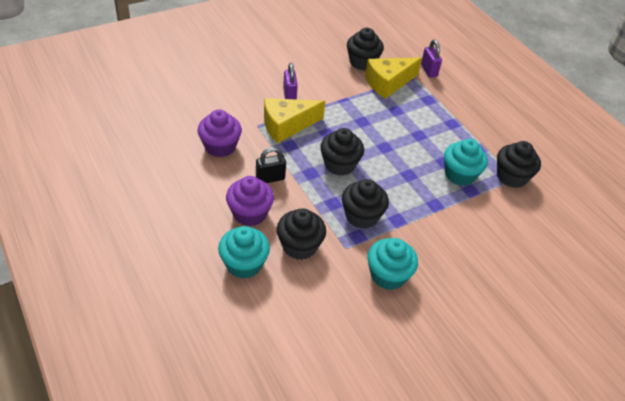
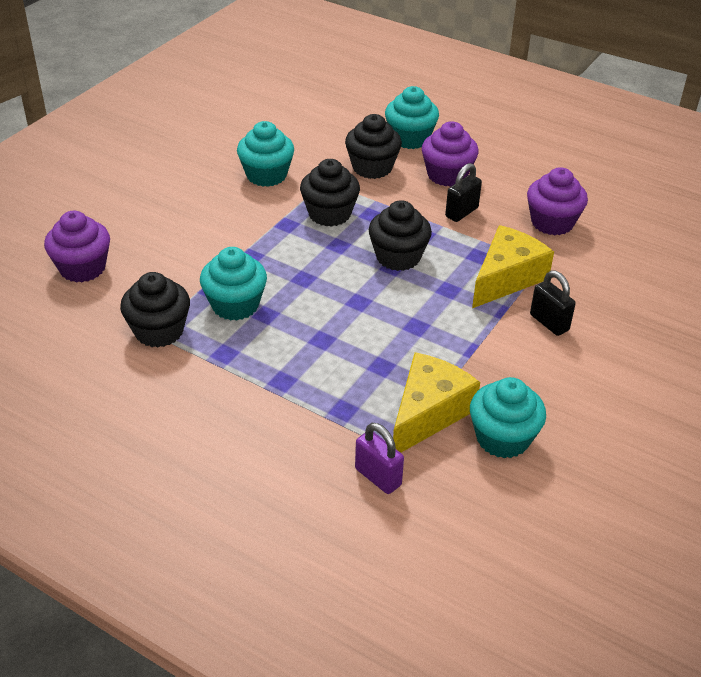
camera: 155 degrees right, 5 degrees down
purple padlock [283,63,298,99] -> black padlock [530,271,576,336]
black cupcake [347,28,384,70] -> turquoise cupcake [470,377,546,458]
none -> purple cupcake [44,211,110,282]

